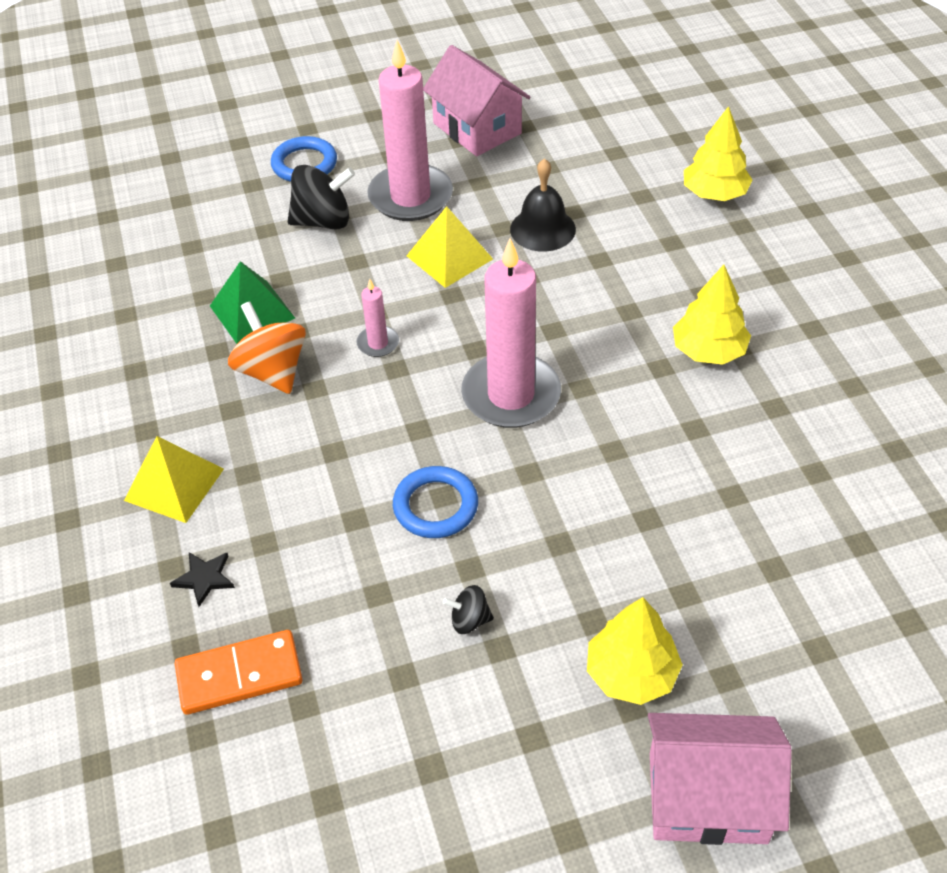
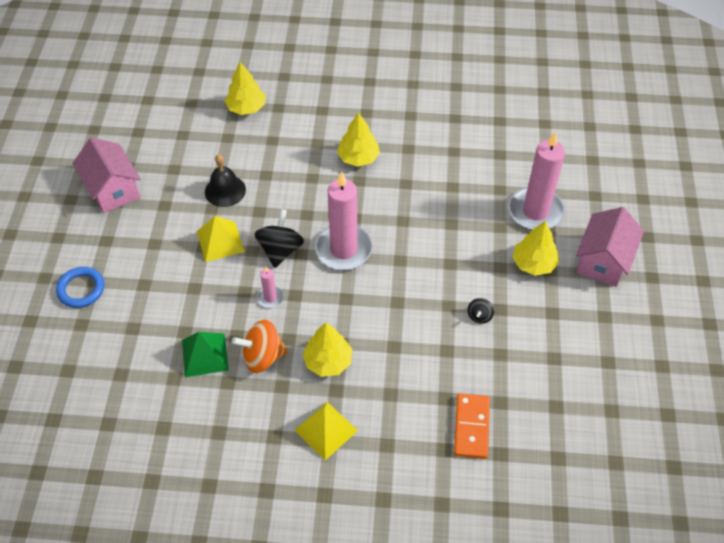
camera: 70 degrees left, 5 degrees up
black star [170,552,235,607] -> none
black spinning top [288,165,355,230] -> black spinning top moved to [254,209,304,268]
pink candle [367,40,453,221] -> pink candle moved to [509,131,565,230]
blue ring [393,466,478,538] -> none
pink house [423,45,531,156] -> pink house turned 75 degrees clockwise [73,137,141,213]
none -> yellow tree [303,323,352,377]

